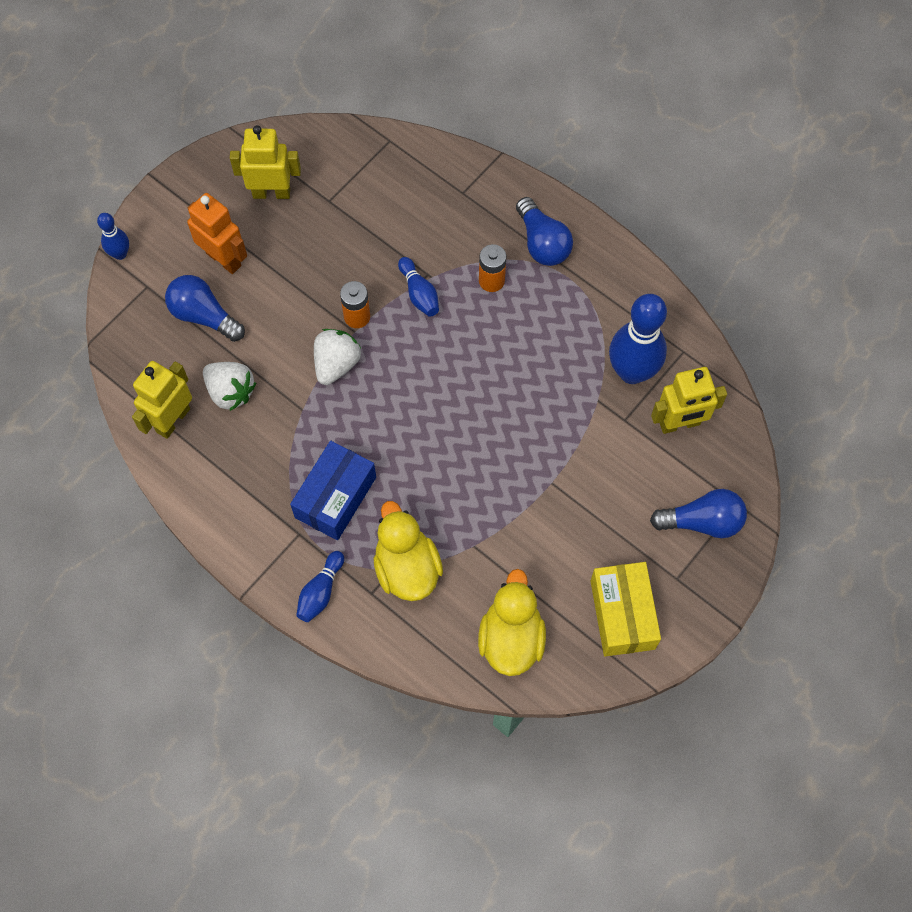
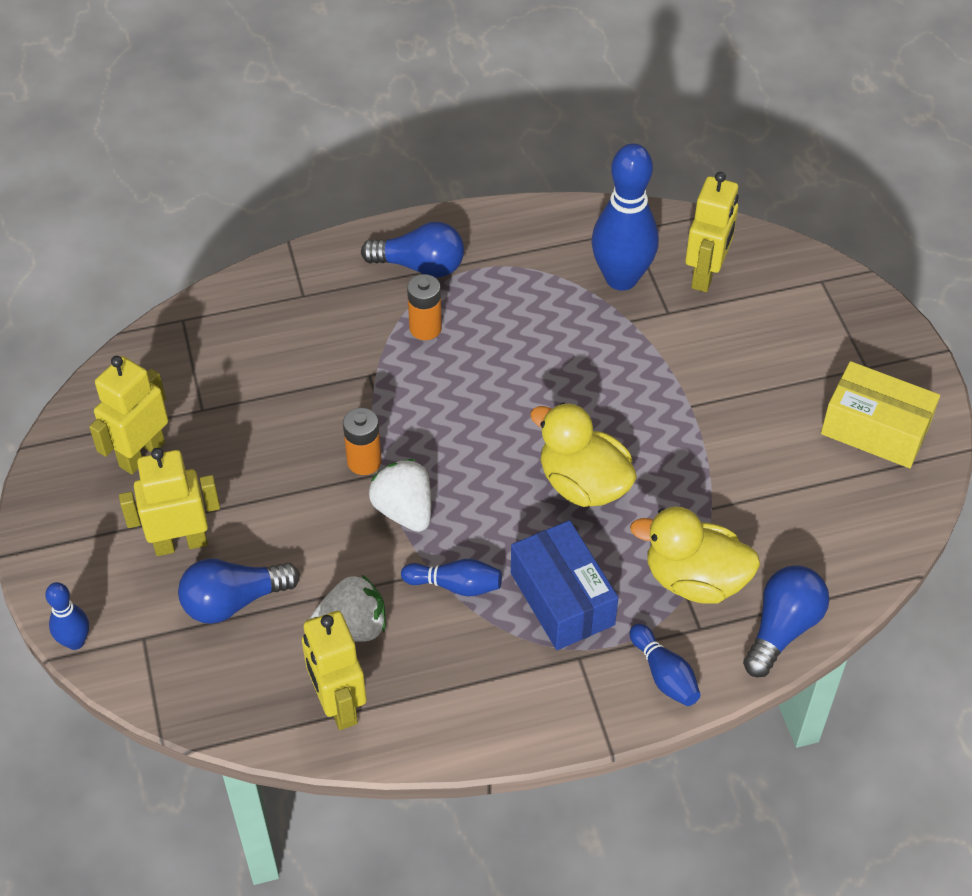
camera: 55 degrees left, 15 degrees down
orange robot [187,193,247,274] -> yellow robot [119,448,220,556]
blue bowling pin [398,257,439,317] -> blue bowling pin moved to [401,559,502,597]
yellow duck [478,569,546,676] -> yellow duck moved to [530,403,637,507]
blue light bulb [650,489,747,538] -> blue light bulb moved to [743,565,829,677]

